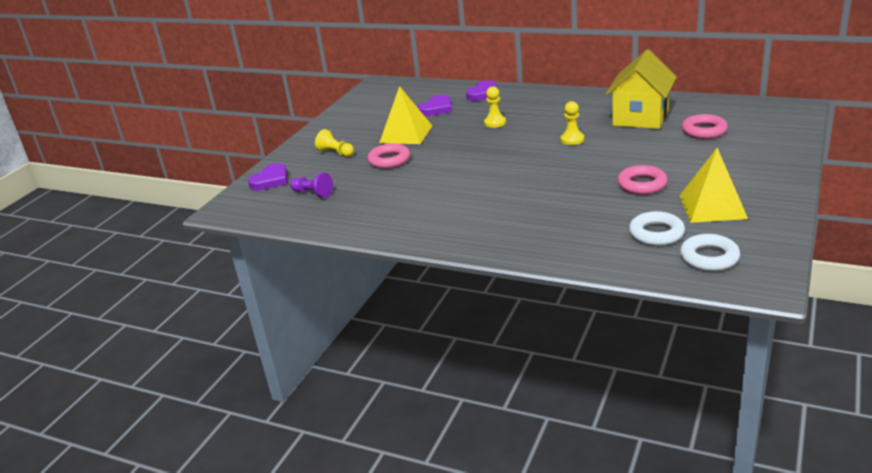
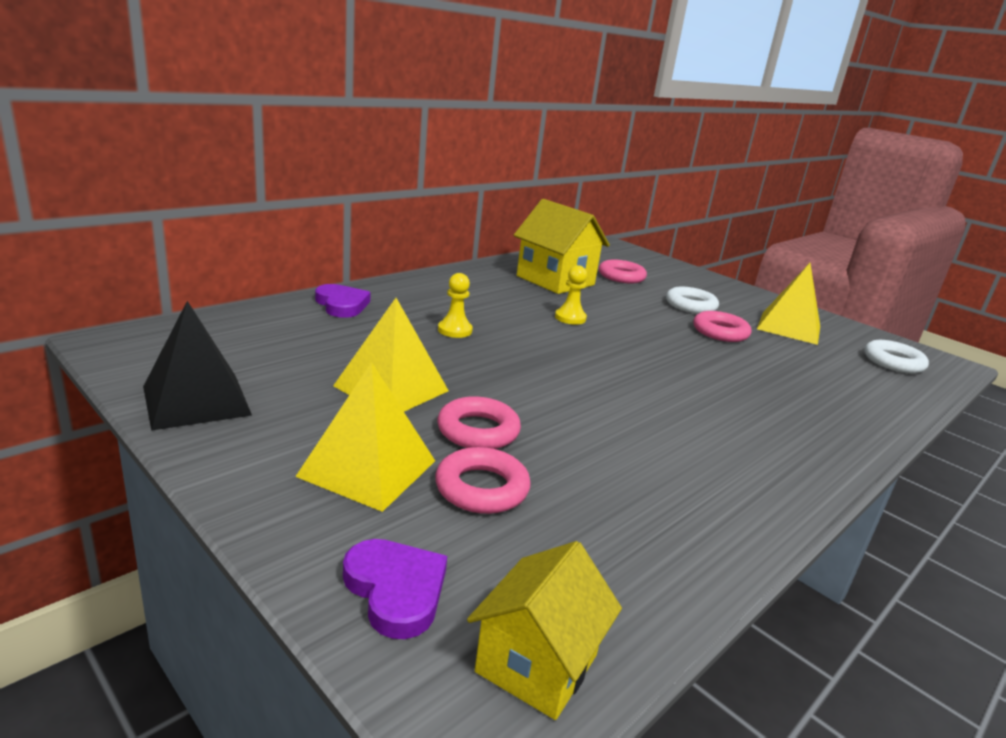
camera: 75 degrees left, 5 degrees down
purple pawn [290,173,333,198] -> none
yellow pawn [315,129,354,157] -> yellow pyramid [295,362,435,512]
purple heart [418,95,452,116] -> none
white ring [629,211,685,246] -> white ring moved to [666,287,719,314]
none -> black pyramid [143,301,252,431]
none -> pink ring [435,447,531,514]
none -> yellow house [467,541,622,720]

